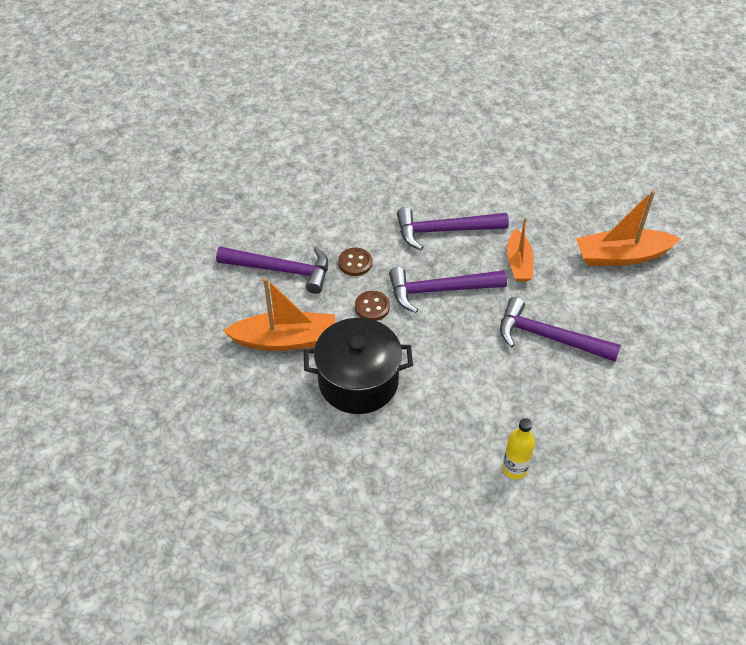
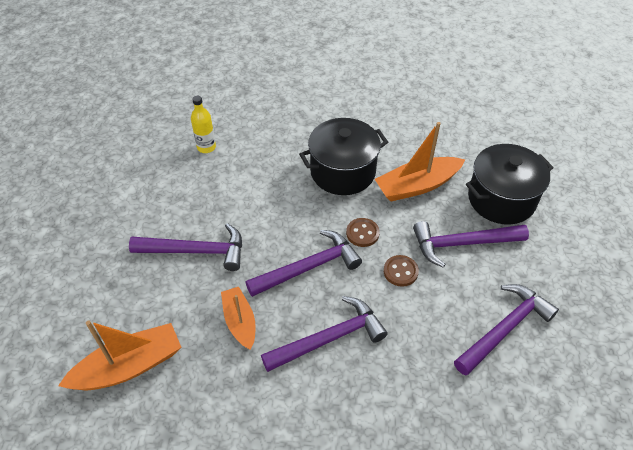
camera: 160 degrees right, 0 degrees up
none -> purple hammer [454,284,559,376]
none -> black pot [466,144,554,225]

